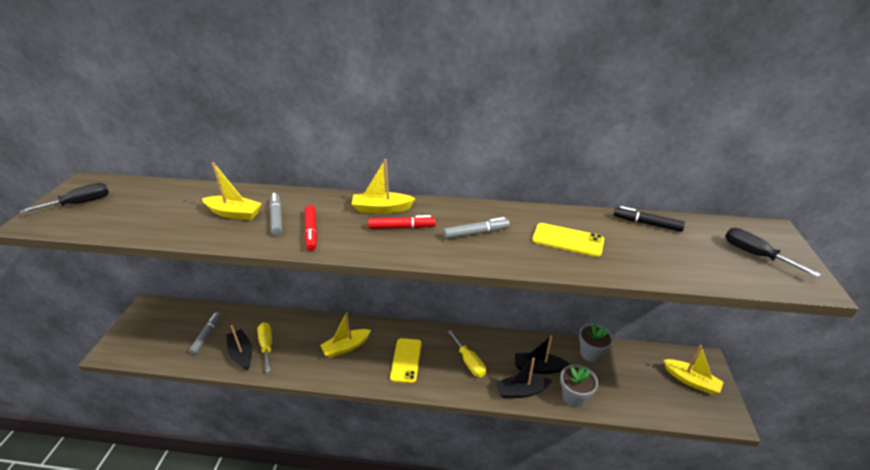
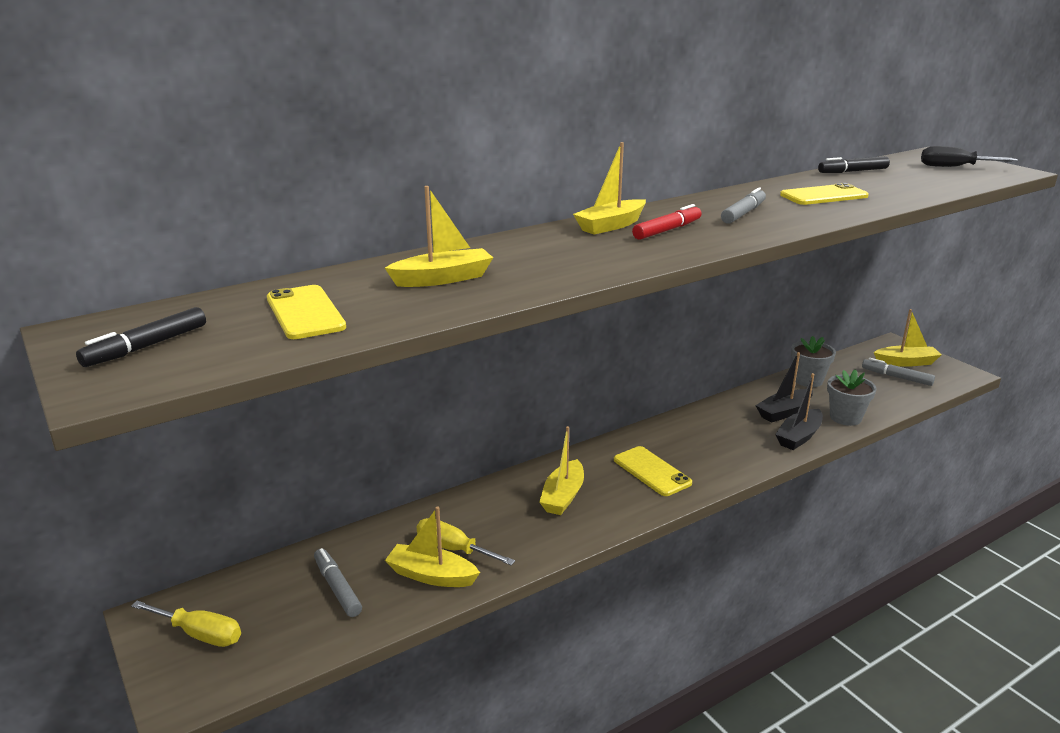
camera: 40 degrees left, 10 degrees down
black screwdriver [20,183,109,213] -> black marker [76,307,206,367]
black boat [227,325,252,370] -> yellow boat [385,506,480,587]
grey marker [270,193,283,236] -> grey marker moved to [862,358,935,386]
red marker [304,205,317,251] -> none
yellow screwdriver [447,330,486,377] -> yellow screwdriver moved to [131,601,241,647]
none -> yellow phone [267,285,346,339]

